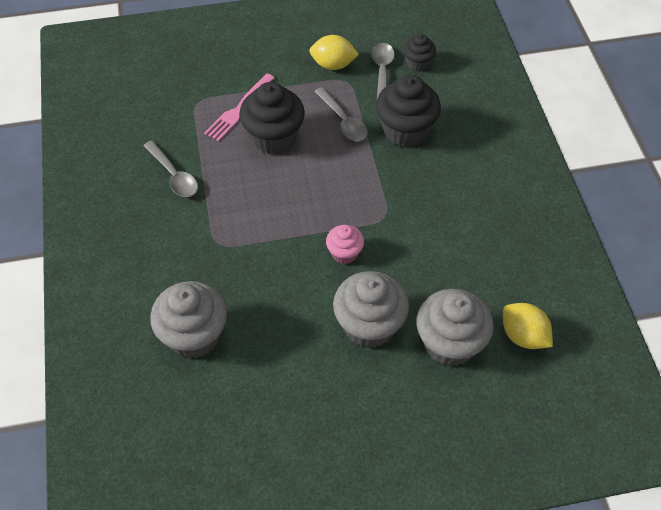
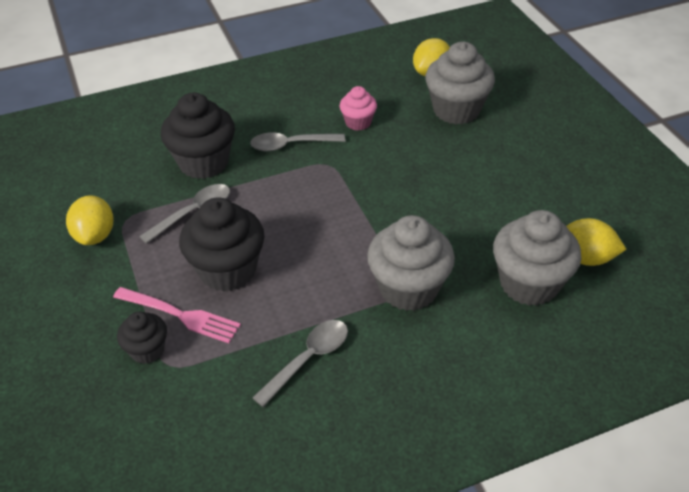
camera: 100 degrees left, 10 degrees down
pink cupcake [326,225,364,264] -> pink cupcake moved to [340,86,377,131]
grey cupcake [333,271,409,348] -> grey cupcake moved to [367,215,455,311]
grey spoon [372,43,395,98] -> grey spoon moved to [250,132,346,151]
black cupcake [403,34,436,72] -> black cupcake moved to [117,311,167,364]
none -> yellow lemon [566,218,627,266]

